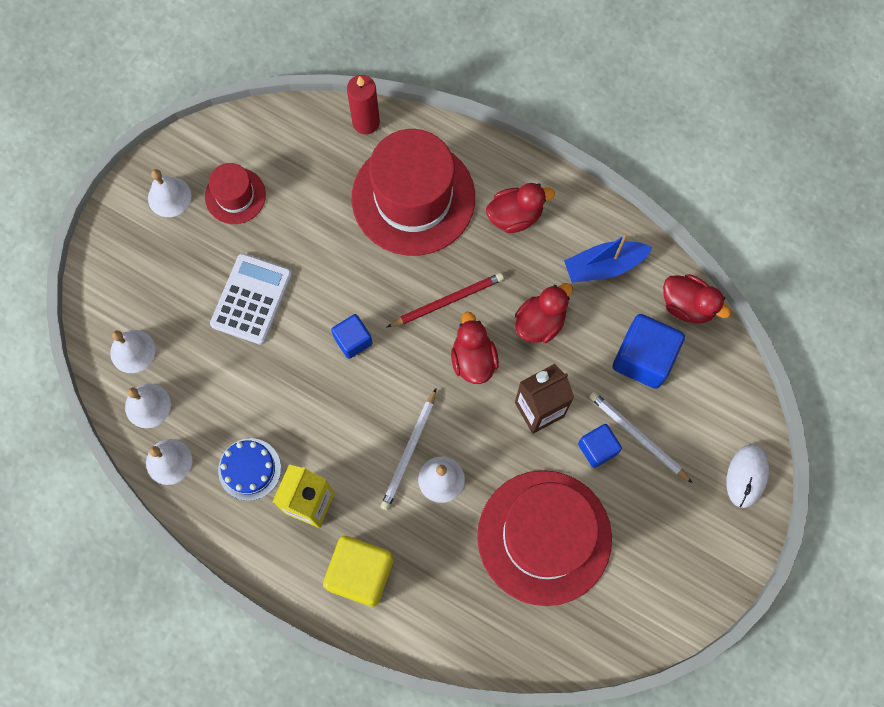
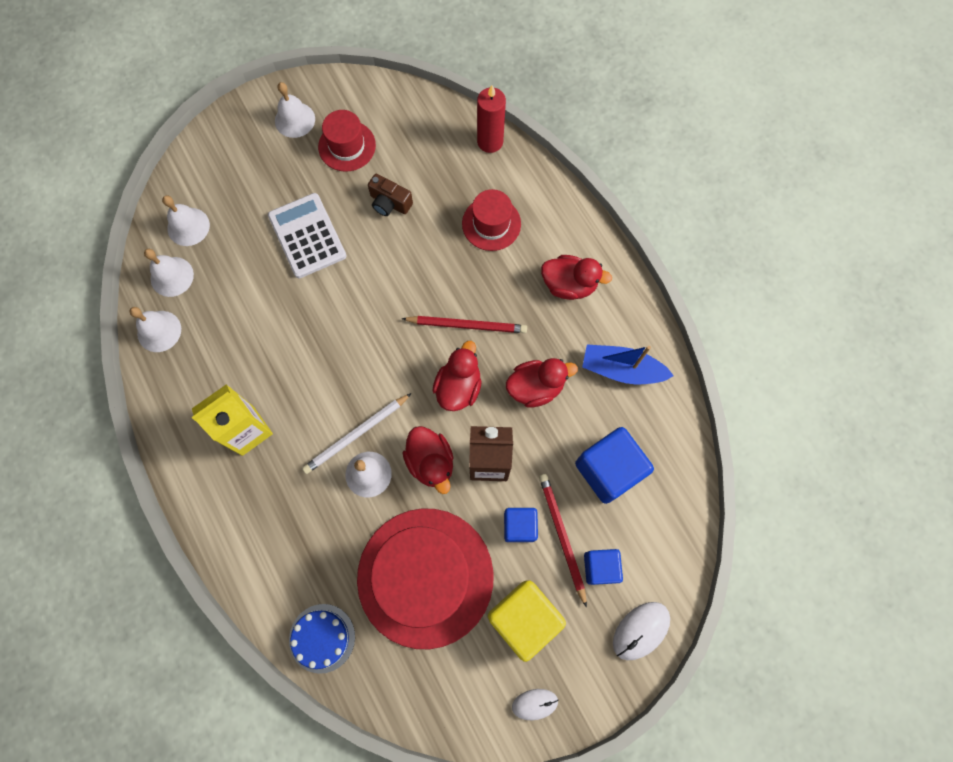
camera: 30 degrees right, 0 degrees up
white calculator [210,253,292,345] -> white calculator turned 75 degrees counterclockwise [268,193,347,278]
blue cake [218,438,281,501] -> blue cake moved to [289,604,355,674]
yellow cube [323,536,393,607] -> yellow cube moved to [488,580,566,662]
blue cube [331,314,373,359] -> blue cube moved to [584,549,623,585]
red hat [352,129,475,256] -> red hat [462,189,521,251], size x0.49
white pencil [589,392,693,483] -> red pencil [539,474,587,608]
red duck [663,274,731,324] -> red duck moved to [403,426,453,494]
none -> brown camera [368,174,413,216]
none -> white mouse [512,689,558,720]

